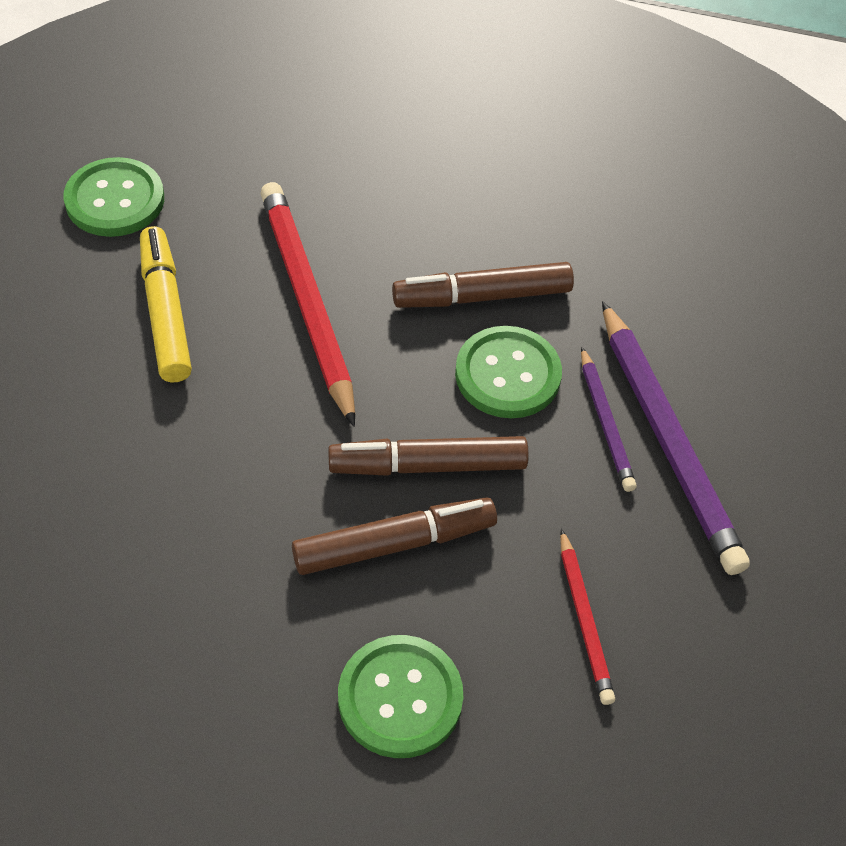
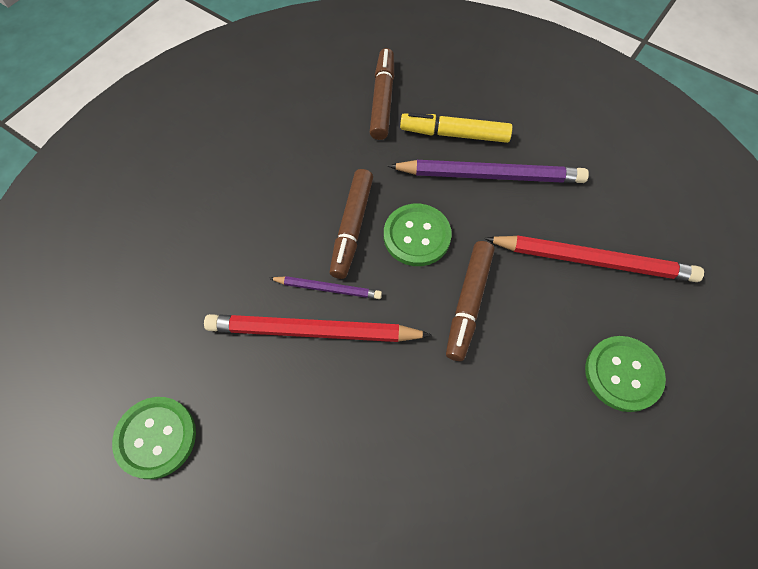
camera: 65 degrees left, 10 degrees up
yellow marker [140,226,192,383] -> yellow marker moved to [400,112,512,143]
brown marker [292,497,497,575] -> brown marker moved to [370,48,394,140]
red pencil [560,529,615,705] -> red pencil [484,235,704,282], size x1.90
purple pencil [581,347,637,492] -> purple pencil moved to [269,276,382,299]

